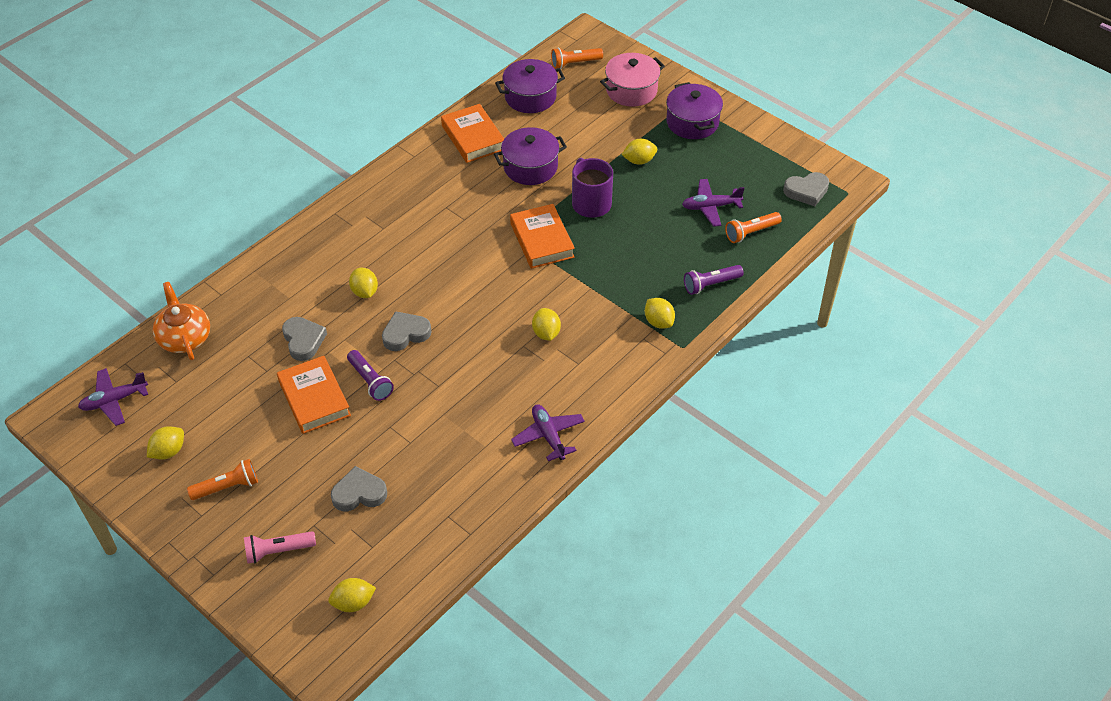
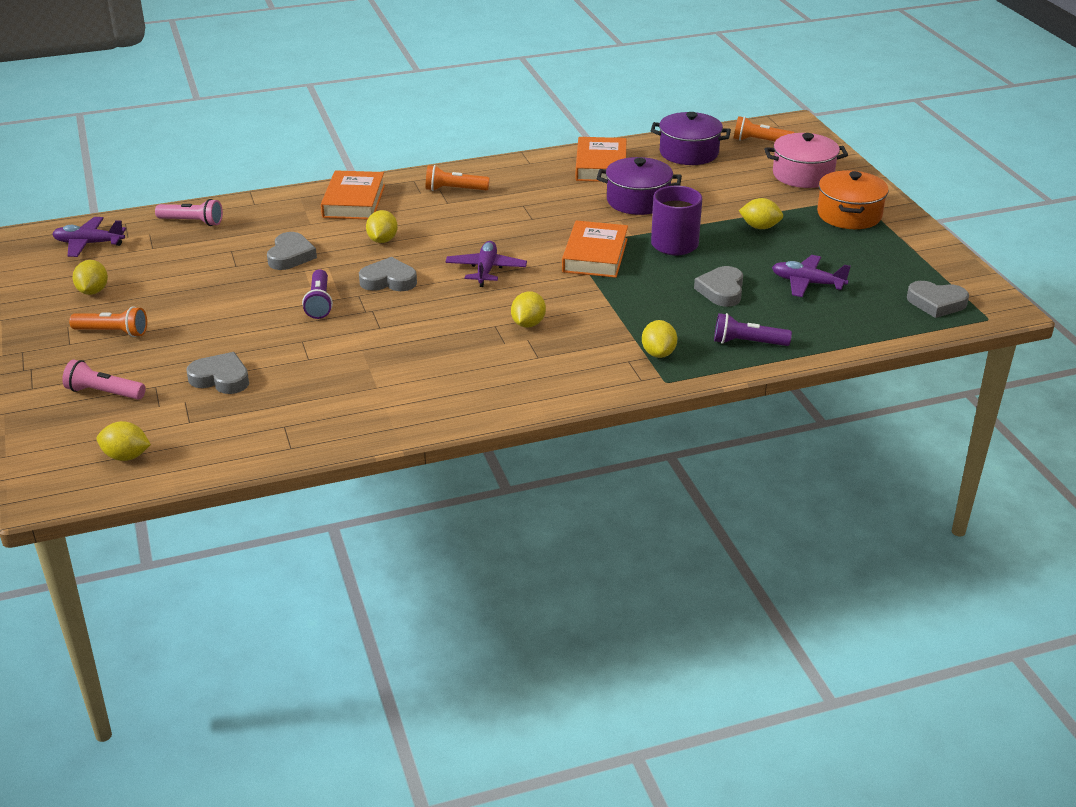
camera: 30 degrees right, 15 degrees down
yellow lemon [147,426,184,460] -> yellow lemon turned 75 degrees counterclockwise [73,260,108,295]
orange teapot [153,282,210,360] -> pink flashlight [155,199,223,226]
orange book [277,356,351,434] -> orange book moved to [321,170,385,219]
purple plane [511,404,585,461] -> purple plane moved to [445,241,527,287]
purple pot [666,82,723,139] -> orange pot [817,170,889,229]
orange flashlight [725,212,782,243] -> orange flashlight moved to [426,165,489,191]
none -> grey heart [694,266,743,307]

